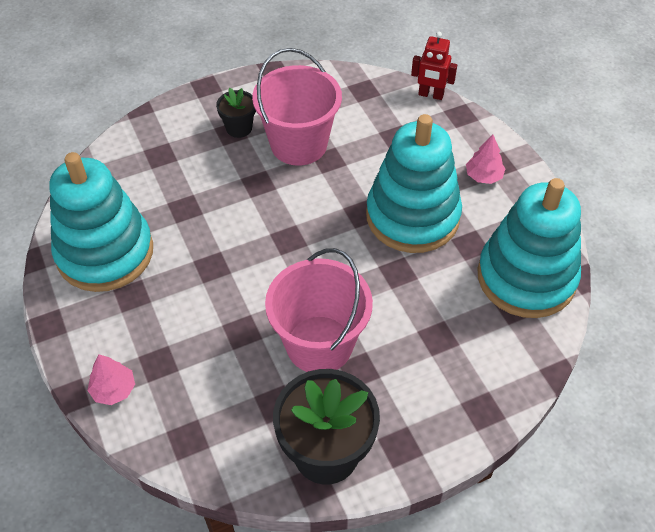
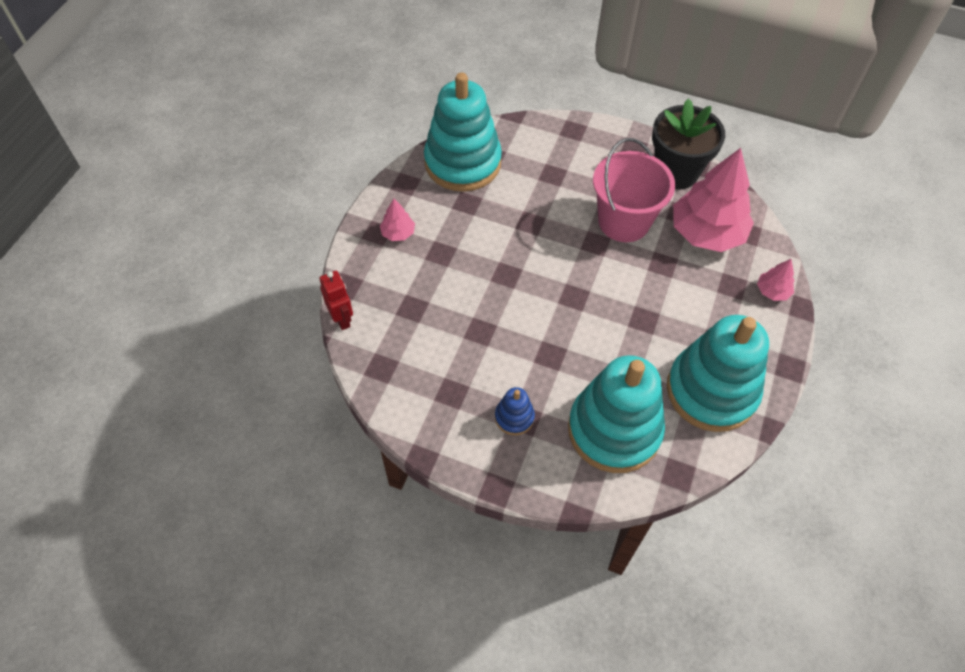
camera: 135 degrees left, 5 degrees up
black flower pot [216,88,256,138] -> blue stacking toy [495,387,535,435]
pink bucket [252,48,342,166] -> none
turquoise stacking toy [366,114,462,253] -> turquoise stacking toy moved to [568,355,665,473]
none -> pink tree [673,148,754,252]

